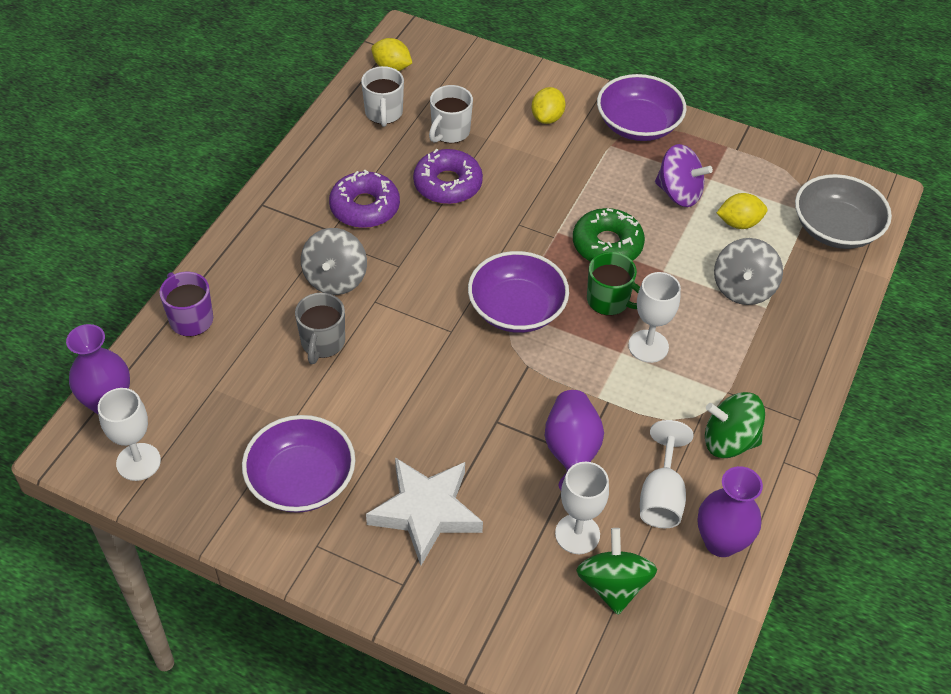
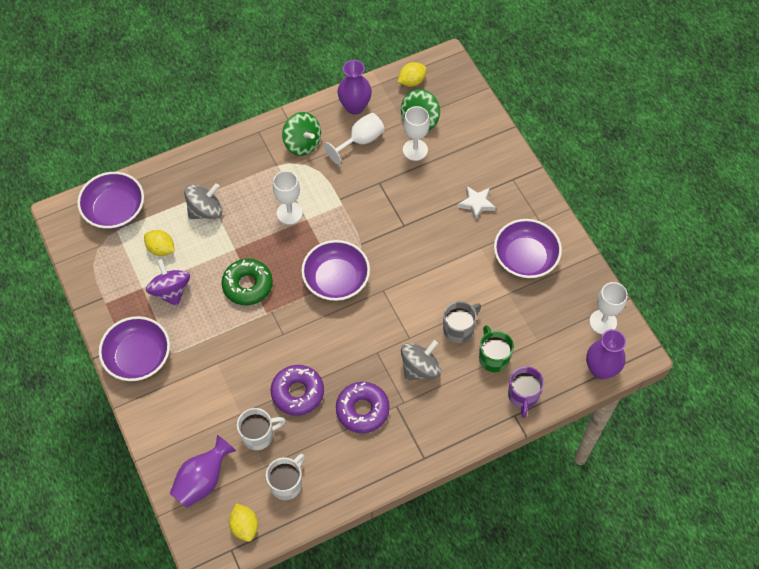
camera: 140 degrees left, 10 degrees up
white star [366,457,483,565] -> white star [457,186,496,221], size x0.57
yellow lemon [531,87,566,124] -> yellow lemon moved to [398,62,426,87]
purple vase [545,390,604,490] -> purple vase moved to [170,435,236,508]
green mug [587,252,640,316] -> green mug moved to [479,325,514,372]
grey bowl [795,174,892,249] -> purple bowl [77,172,144,229]

